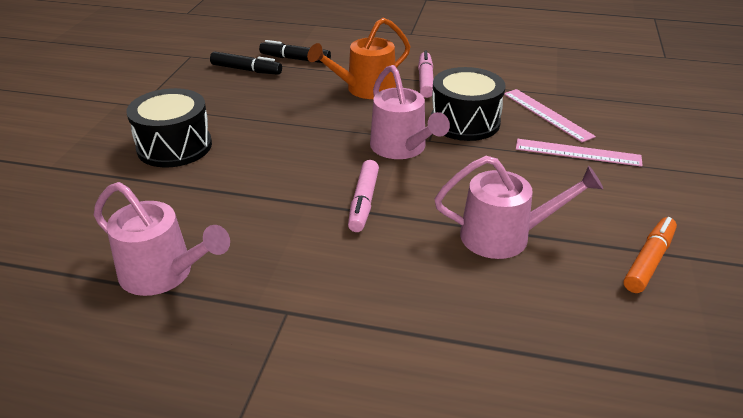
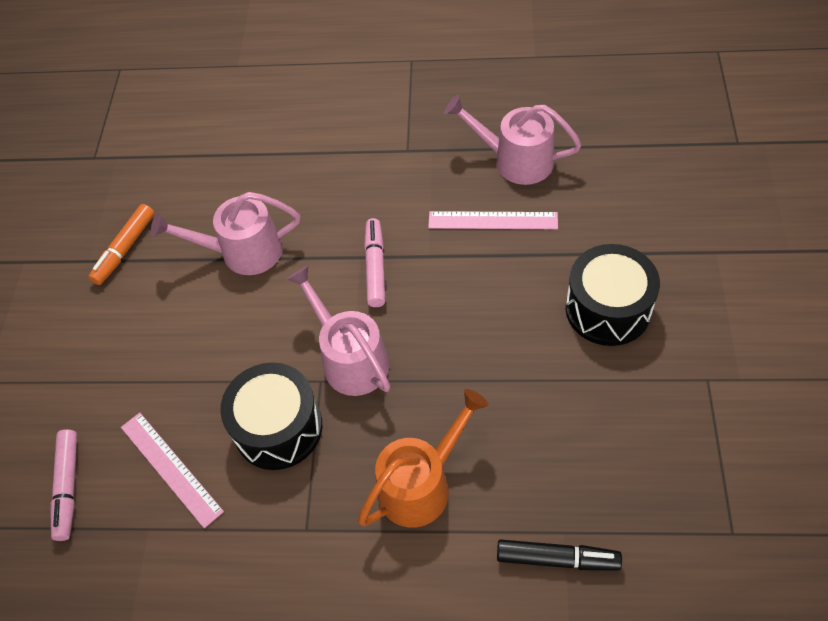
camera: 175 degrees right, 20 degrees up
black marker [210,51,282,75] -> none
pink marker [418,51,433,98] -> pink marker moved to [50,429,77,541]
pink ruler [516,139,643,167] -> pink ruler moved to [428,211,558,229]

